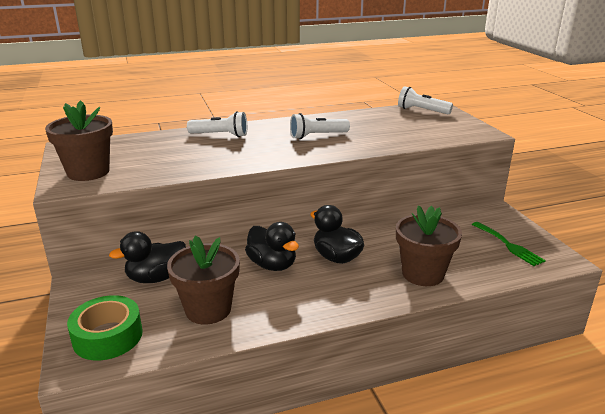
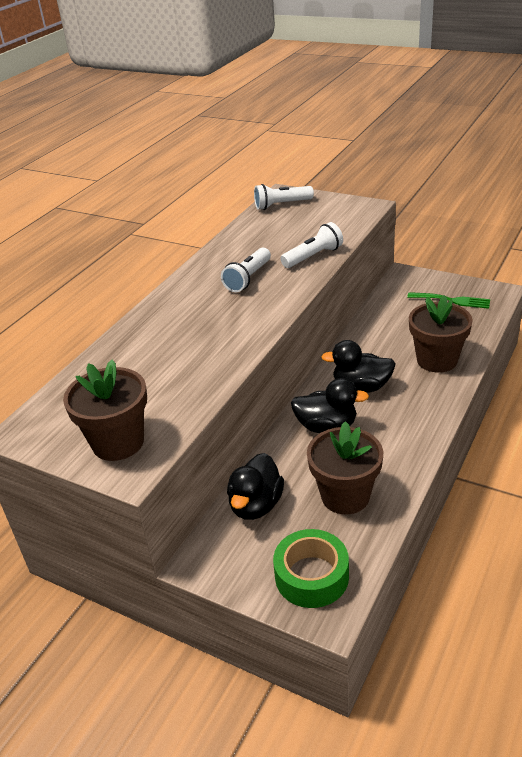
camera: 40 degrees left, 10 degrees up
white flashlight [187,111,247,137] -> white flashlight moved to [280,222,343,268]

